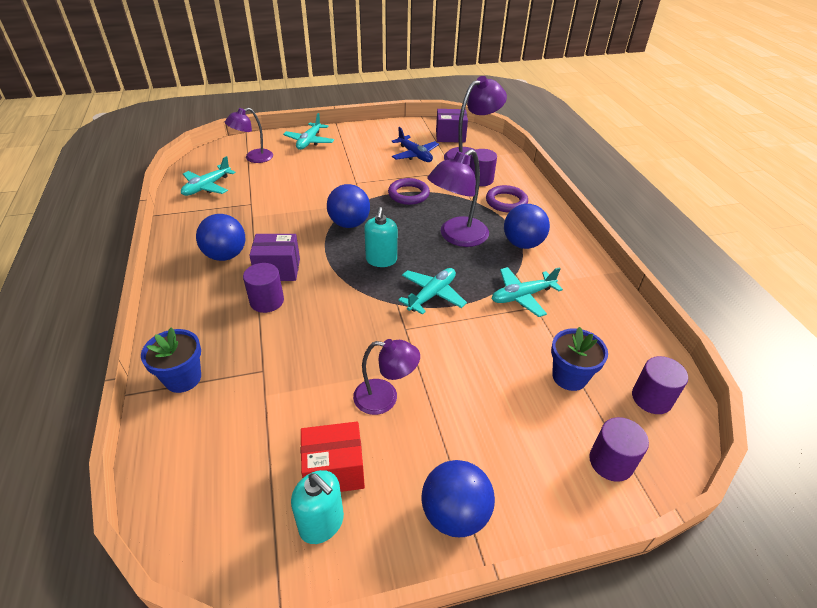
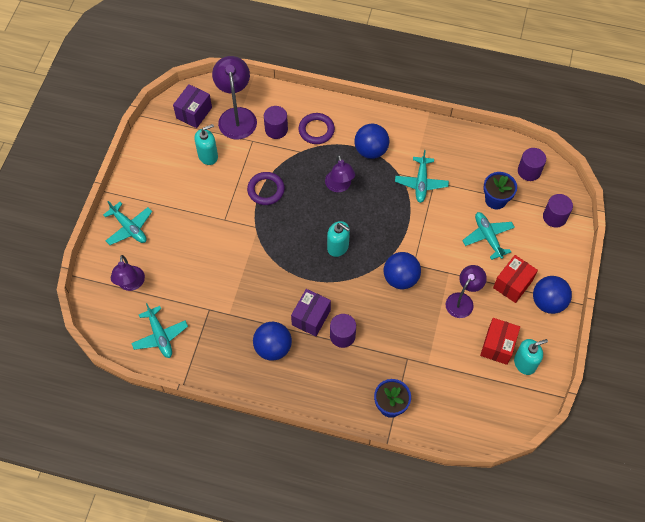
camera: 60 degrees left, 20 degrees up
blue ball [327,184,370,228] -> blue ball moved to [383,252,421,289]
blue plane [391,127,439,162] -> turquoise soap dispenser [194,124,218,165]
turquoise plane [398,268,467,315] -> turquoise plane moved to [462,212,515,260]
purple lamp [427,149,489,247] -> purple lamp [325,155,355,192], size x0.66
none -> red box [493,255,538,303]

